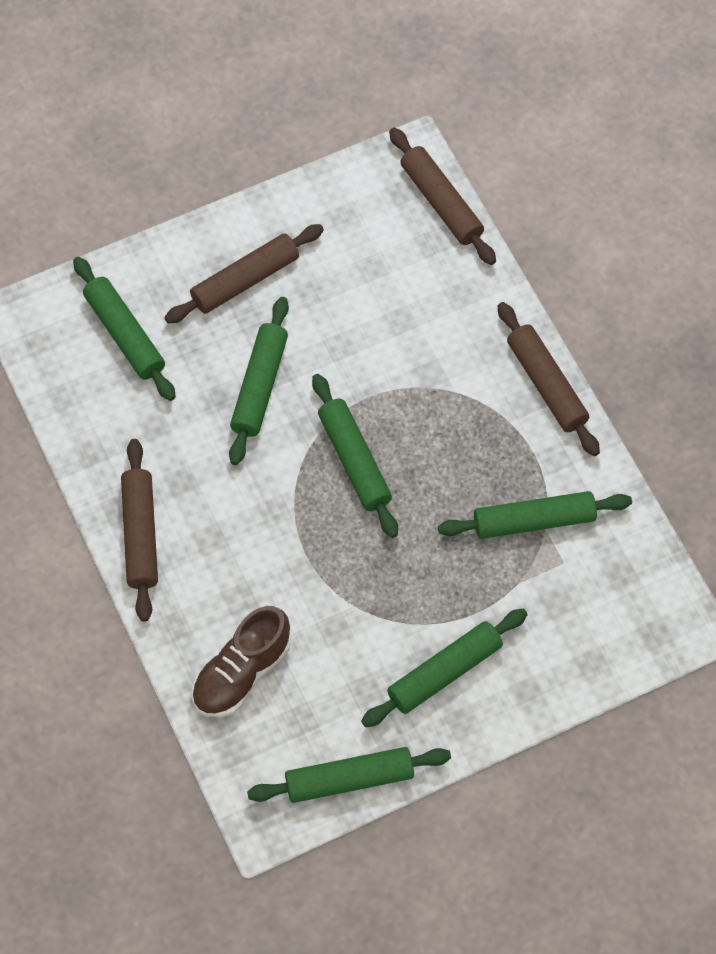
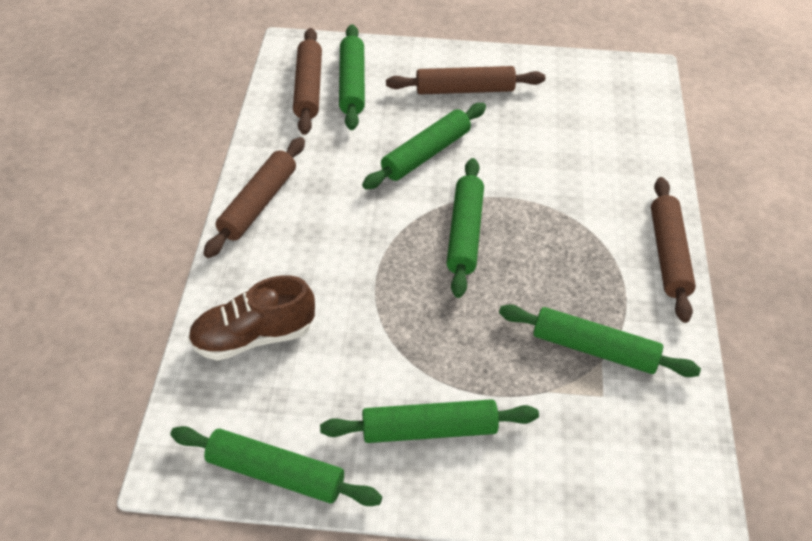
camera: 30 degrees right, 15 degrees down
brown rolling pin [389,128,496,265] -> brown rolling pin moved to [293,28,322,135]

